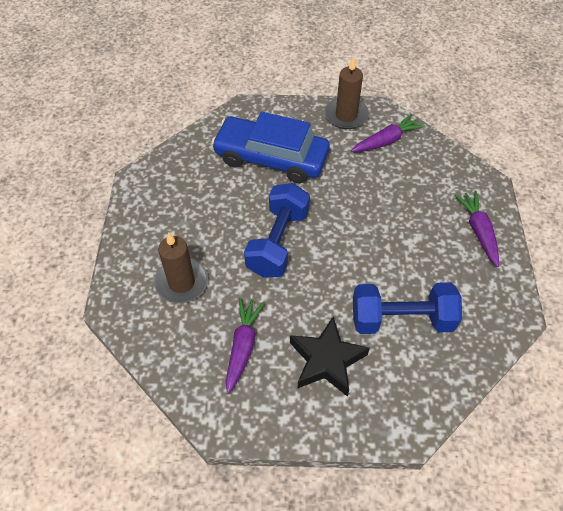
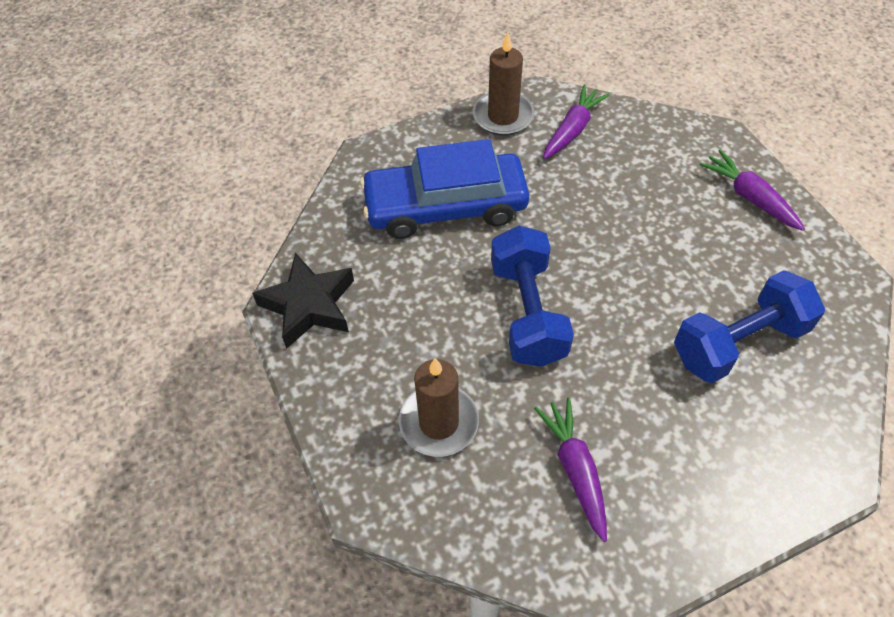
camera: 25 degrees left, 0 degrees up
black star [290,317,370,397] -> black star moved to [252,253,354,349]

